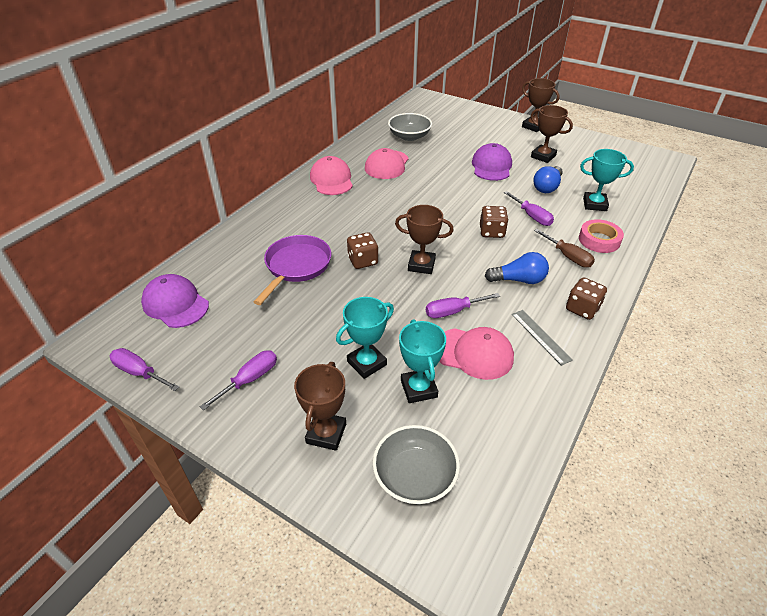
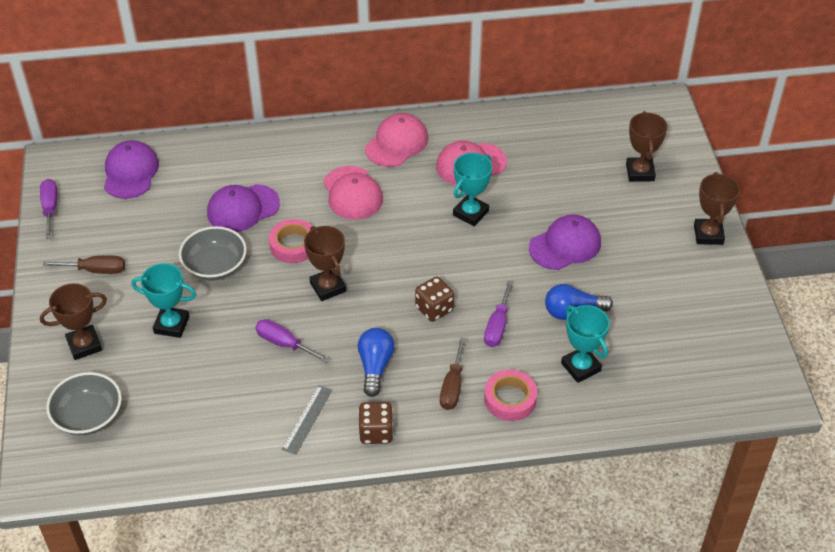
camera: 50 degrees right, 5 degrees up
purple screwdriver [200,351,277,410] -> brown screwdriver [43,255,125,274]
purple pan [254,235,331,305] -> purple cap [207,184,280,232]
brown dice [347,232,378,269] -> pink tape [269,219,312,263]
grey bowl [388,113,432,141] -> grey bowl moved to [179,226,247,280]
turquoise trophy [399,320,446,403] -> turquoise trophy moved to [453,153,492,226]
pink cap [439,327,514,380] -> pink cap moved to [323,166,383,220]
blue light bulb [485,252,549,284] -> blue light bulb turned 135 degrees counterclockwise [358,328,395,397]
brown trophy [531,105,573,163] -> brown trophy moved to [626,111,668,182]

